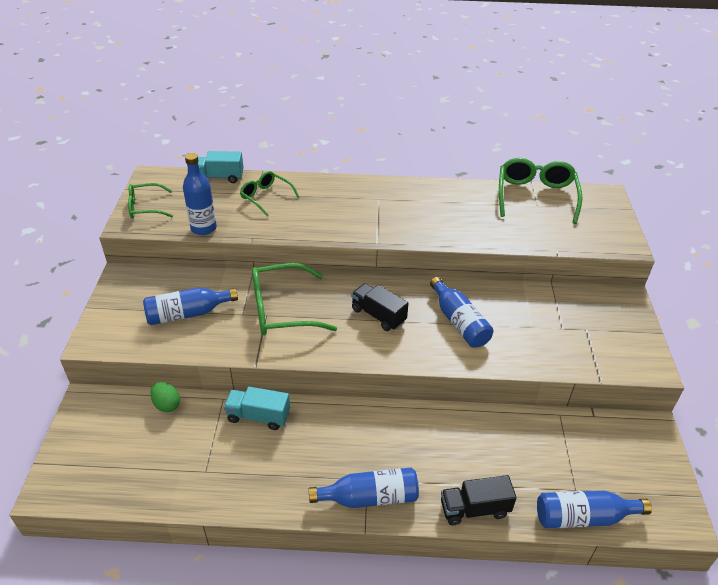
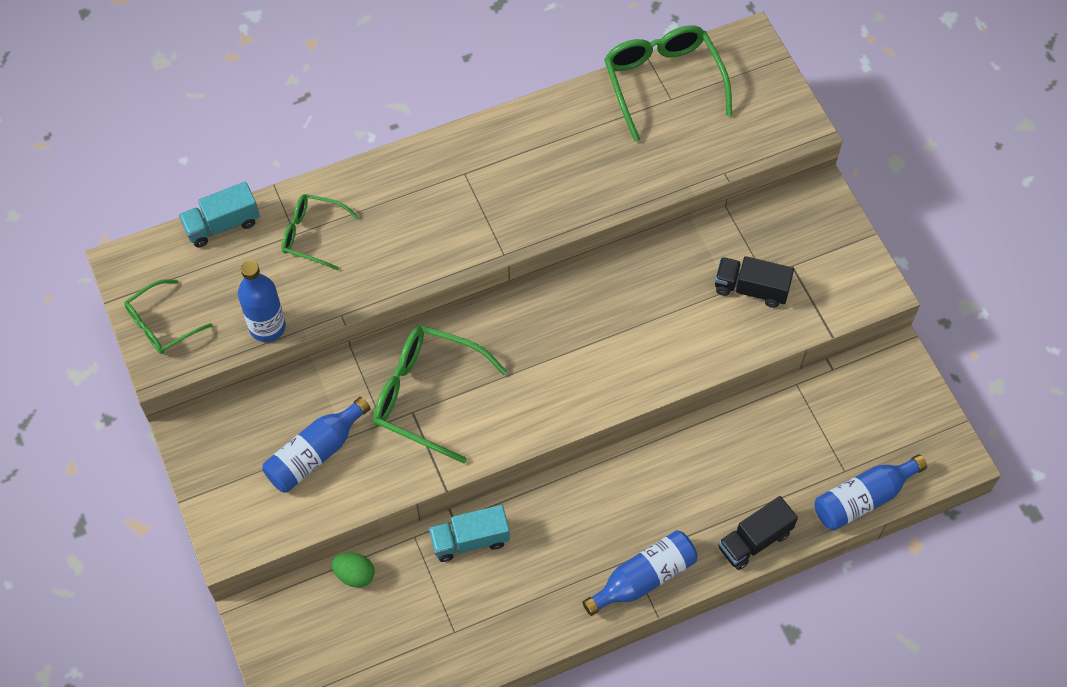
camera: 25 degrees left, 20 degrees up
green glasses [252,263,337,335] -> green glasses turned 60 degrees clockwise [373,325,507,463]
black truck [351,283,408,331] -> black truck moved to [715,256,794,308]
blue bottle [430,277,493,347] -> none

